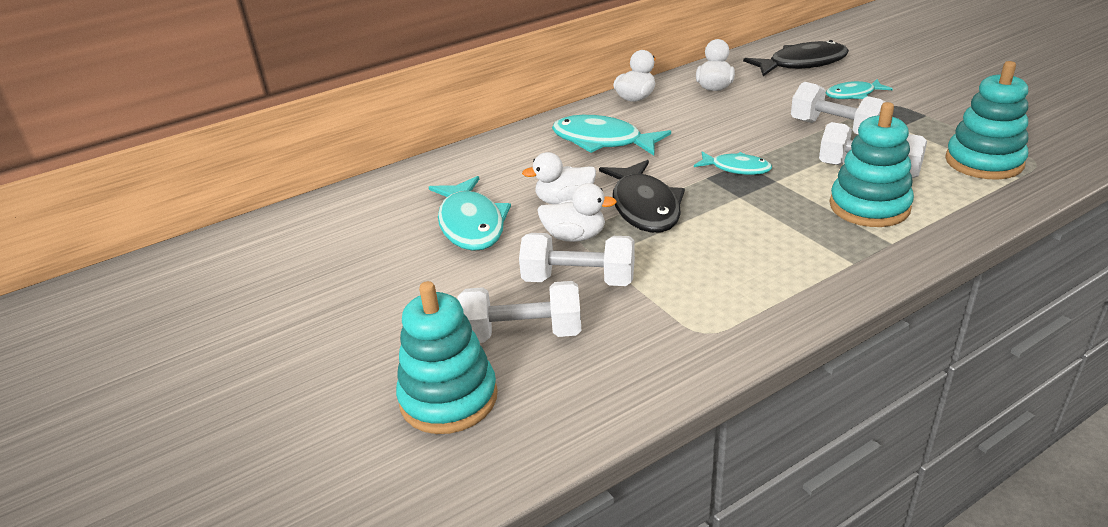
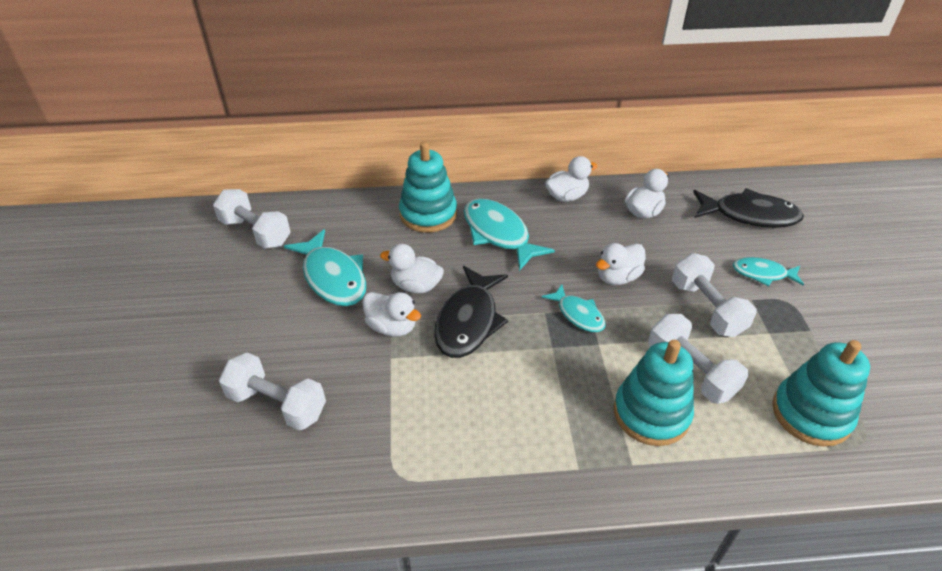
camera: 25 degrees right, 10 degrees up
turquoise stacking toy [396,281,498,434] -> turquoise stacking toy moved to [399,142,457,233]
turquoise fish [429,176,511,251] -> turquoise fish turned 45 degrees counterclockwise [284,229,366,306]
white dumbbell [519,233,635,286] -> white dumbbell moved to [213,189,291,249]
none -> white duck [596,243,645,285]

